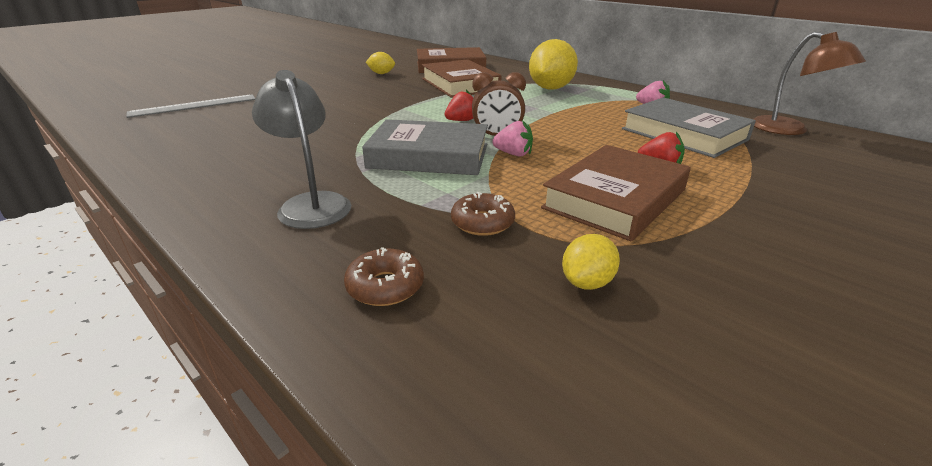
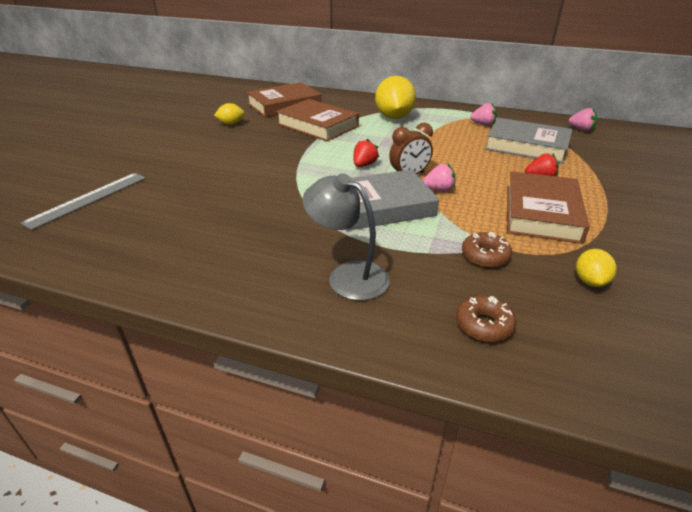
camera: 25 degrees left, 5 degrees up
brown lamp [754,32,866,135] -> pink strawberry [569,108,597,131]

